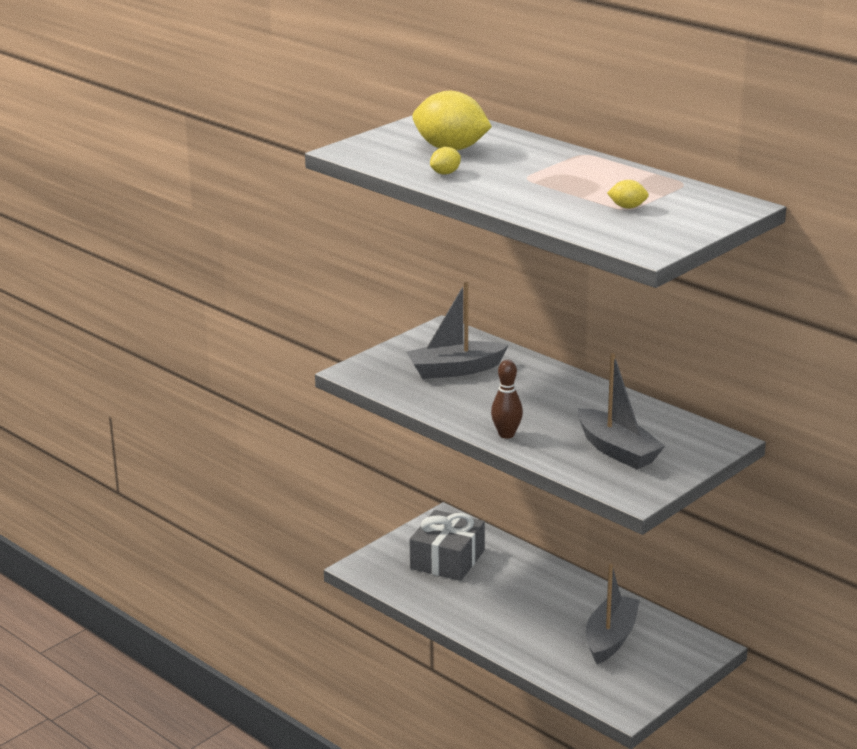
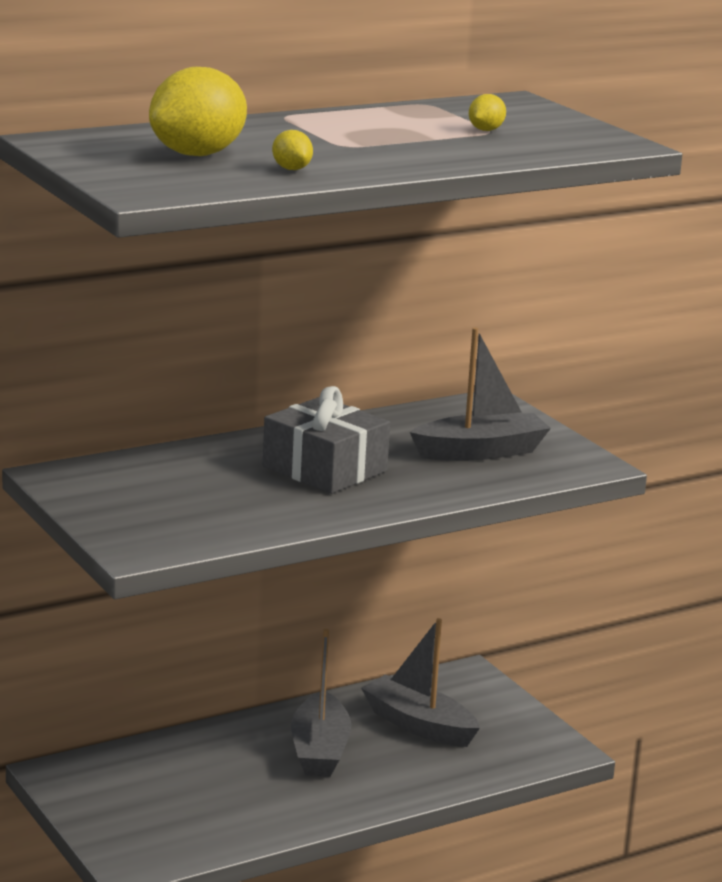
camera: 75 degrees left, 5 degrees down
grey boat [407,282,508,379] -> grey boat moved to [291,629,352,777]
grey gift [410,510,485,581] -> grey gift moved to [263,386,390,494]
brown bowling pin [491,360,523,439] -> none

